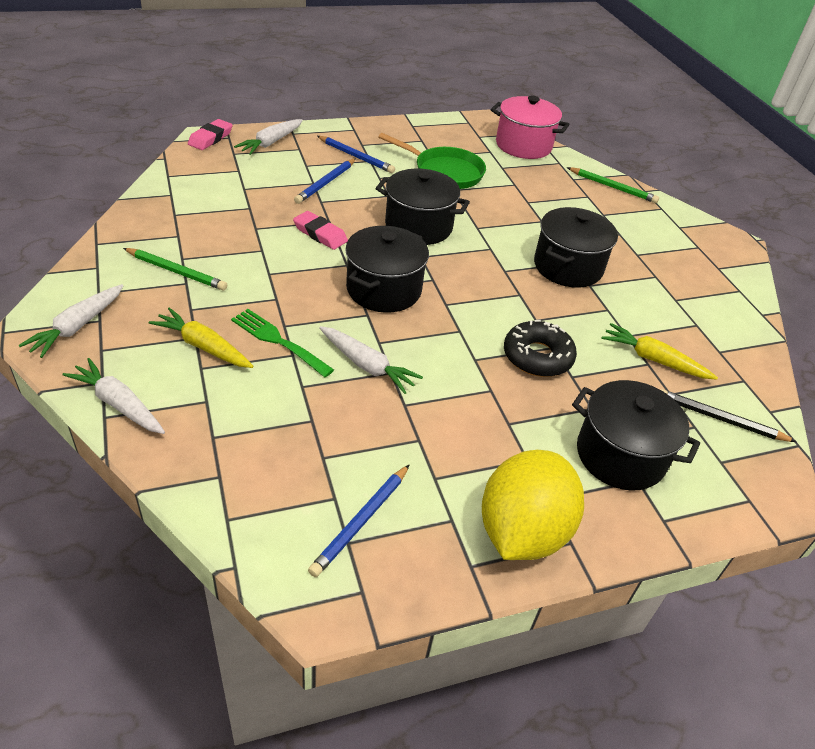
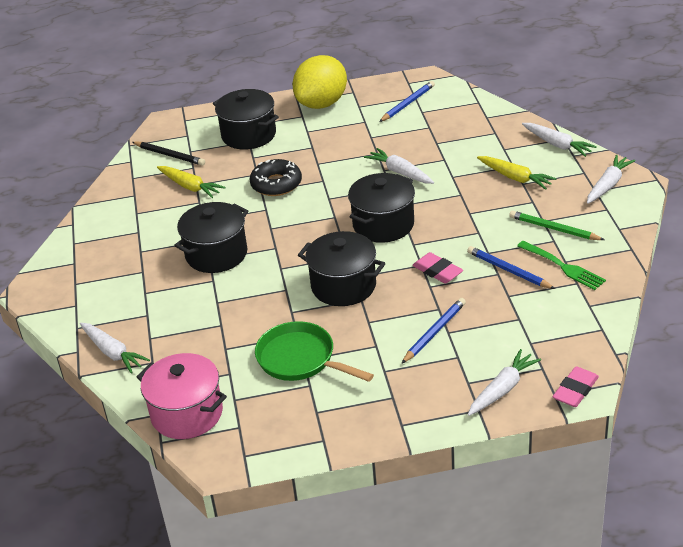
camera: 165 degrees left, 5 degrees down
green fork [231,309,334,377] -> green fork moved to [517,241,606,290]
blue pencil [317,136,395,173] -> blue pencil moved to [467,246,555,289]
green pencil [567,167,659,203] -> white carrot [80,322,150,374]

